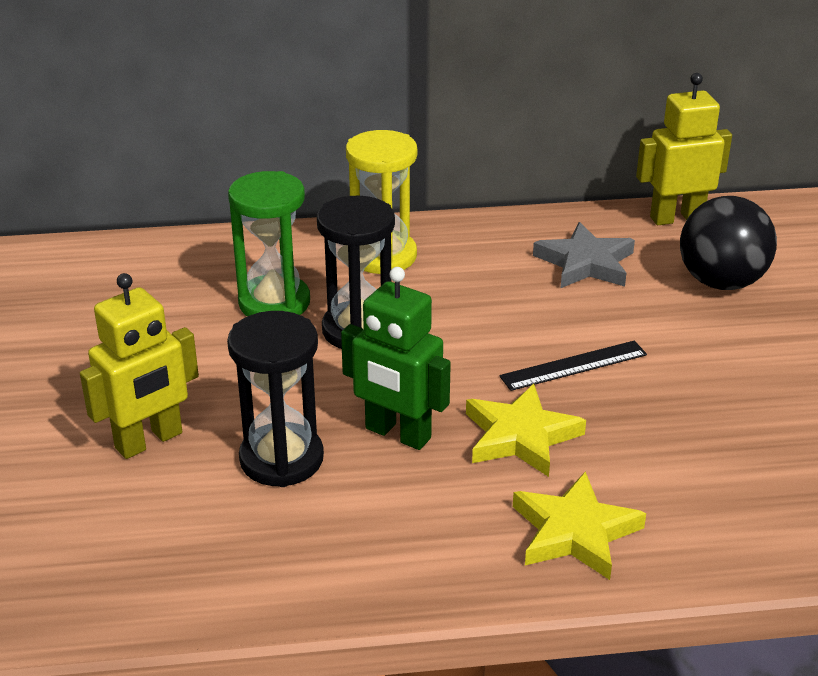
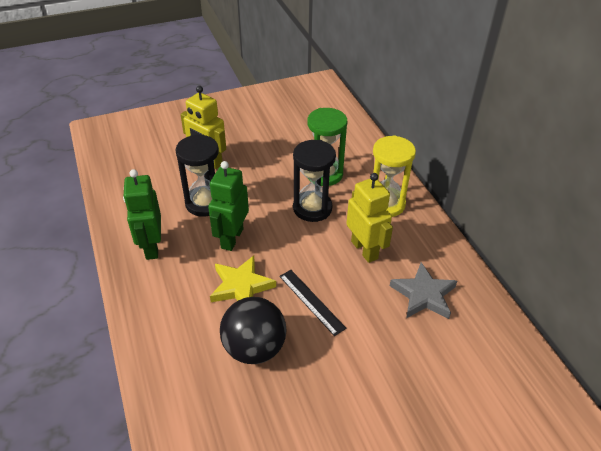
camera: 75 degrees right, 10 degrees up
yellow star [513,471,646,580] -> none
yellow robot [636,73,732,225] -> yellow robot moved to [346,173,393,263]
black ball [680,196,777,290] -> black ball moved to [220,297,287,364]
none -> green robot [123,169,161,260]

